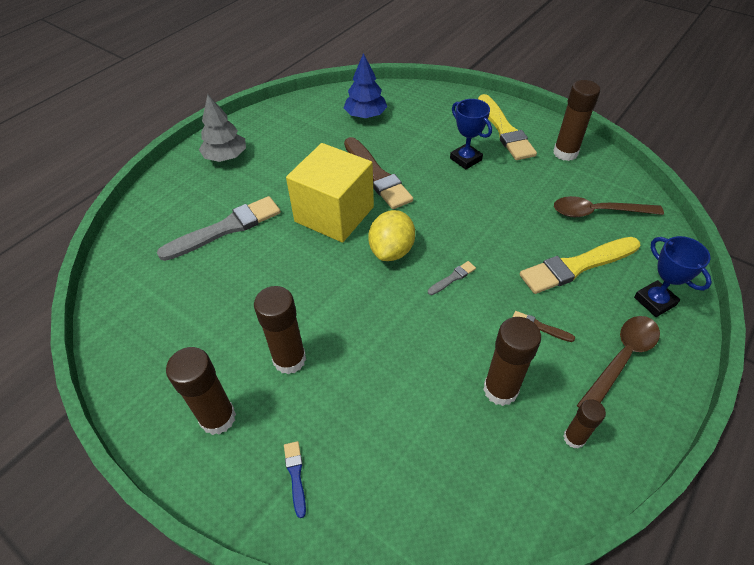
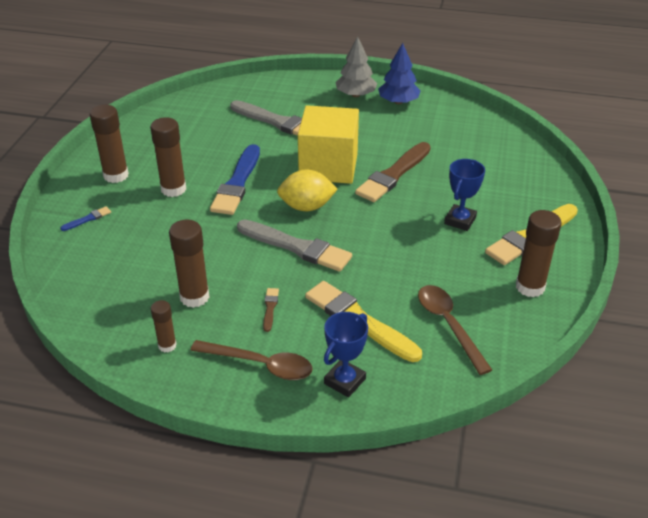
camera: 65 degrees right, 10 degrees down
blue tree [344,53,387,118] -> blue tree moved to [378,43,421,104]
grey brush [428,261,476,295] -> grey brush [237,220,352,272], size x2.33
none -> blue brush [210,144,260,215]

